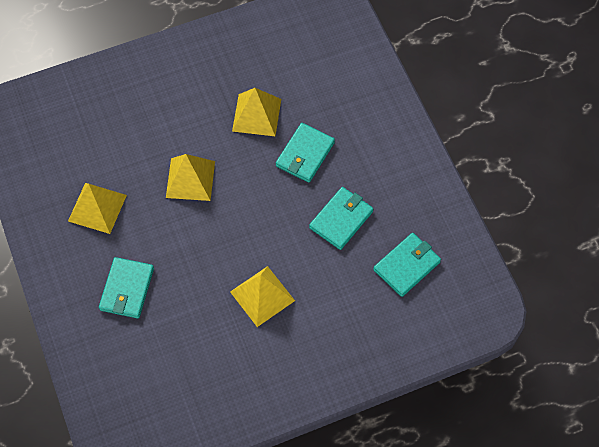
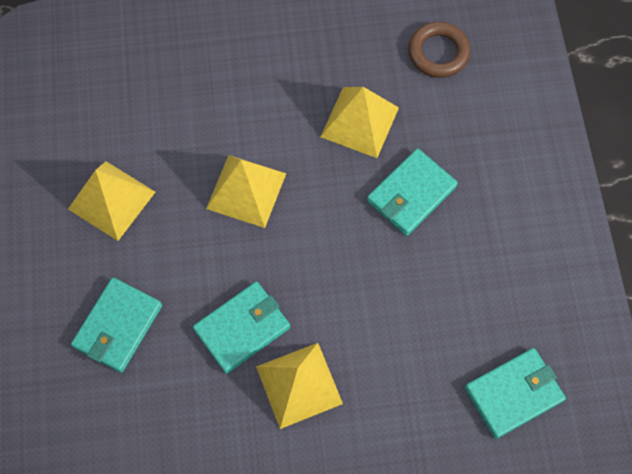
camera: 15 degrees right, 5 degrees up
turquoise wallet [309,187,373,250] -> turquoise wallet moved to [193,282,290,374]
none -> brown ring [408,22,471,78]

